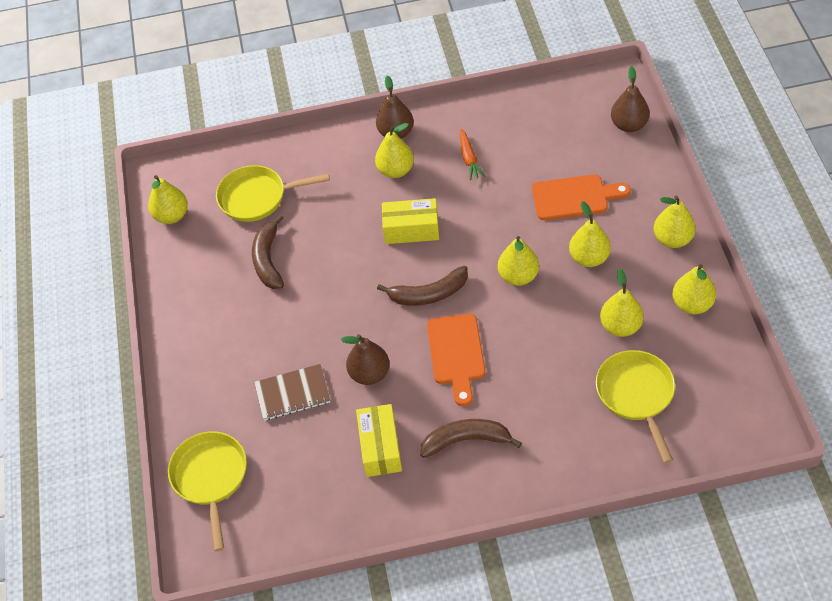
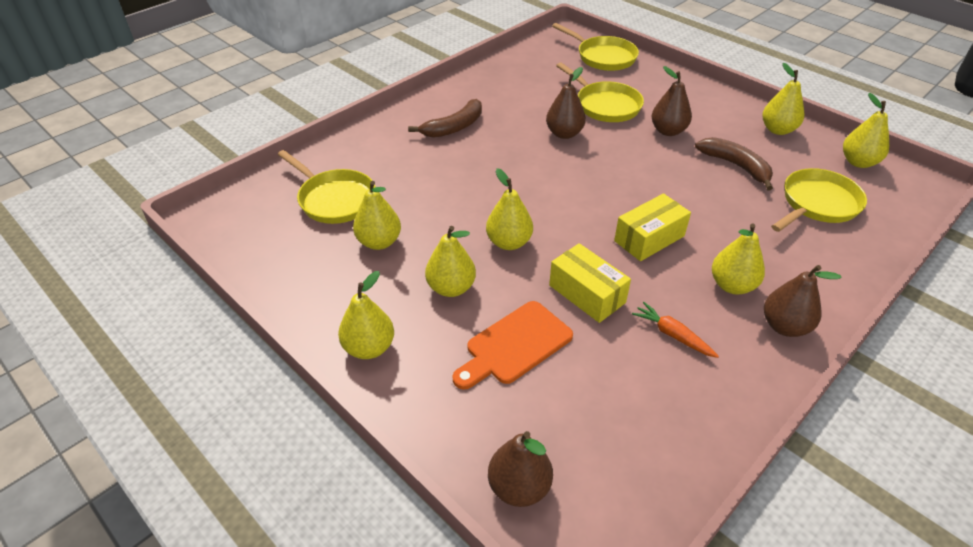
camera: 140 degrees right, 10 degrees down
brown notebook [254,364,330,421] -> yellow pan [556,62,644,122]
yellow box [356,404,402,477] -> yellow box moved to [549,243,631,323]
brown banana [377,266,468,305] -> none
orange cutting board [427,314,485,406] -> none
yellow pear [672,264,716,314] -> yellow pear moved to [762,63,804,135]
none -> brown pear [651,66,692,136]

